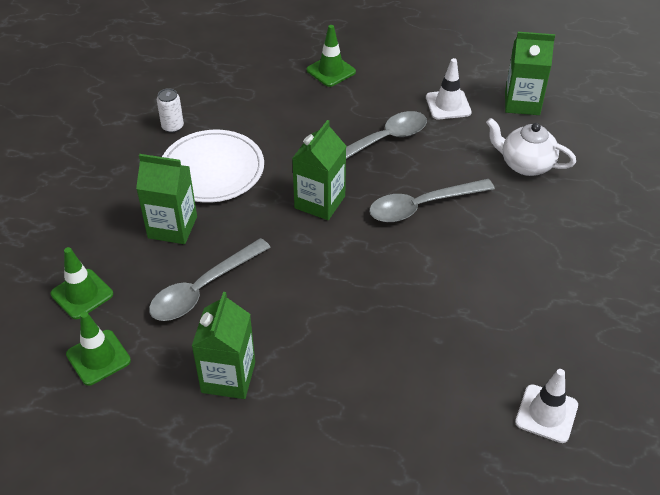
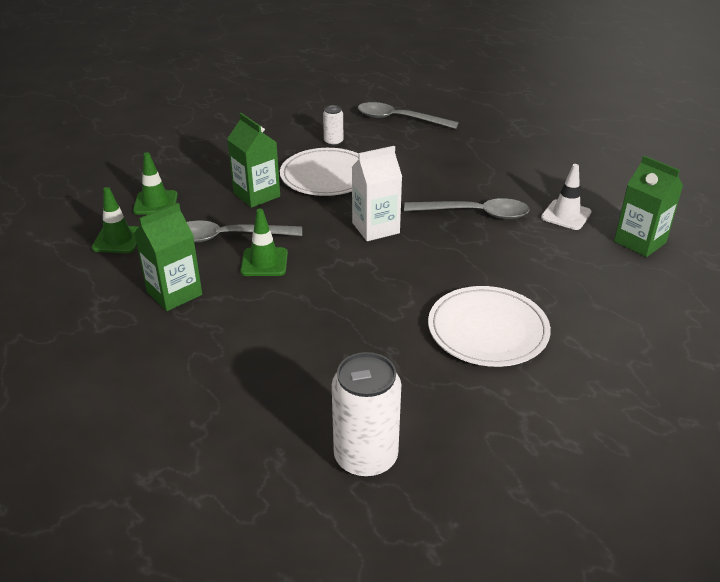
camera: 40 degrees right, 10 degrees down
green carton [292,120,346,220] -> white carton [352,146,402,241]
green traffic cone [307,25,356,87] -> green traffic cone moved to [240,209,288,276]
grey spoon [369,179,495,222] -> grey spoon moved to [358,102,459,129]
white teapot [486,118,576,176] -> none
white traffic cone [515,369,578,443] -> white can [332,352,401,478]
none -> white plate [428,286,551,367]

